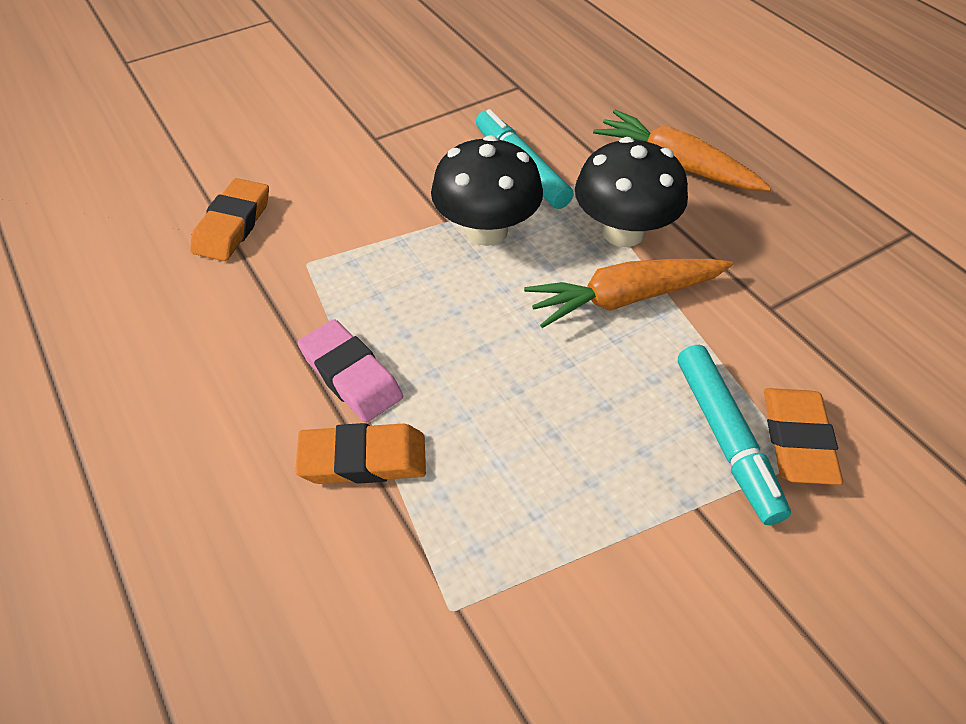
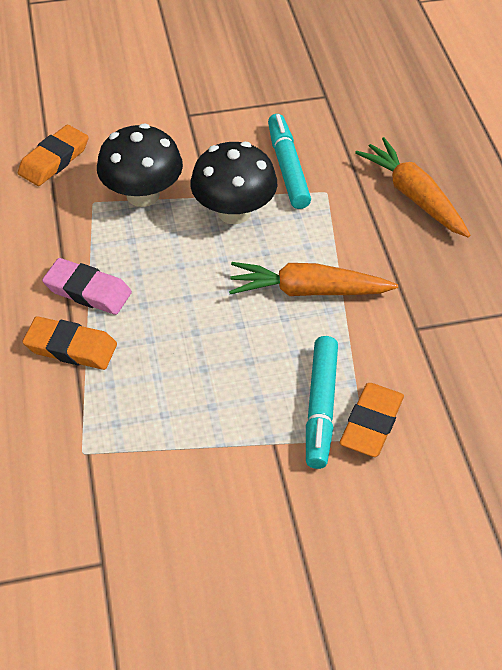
camera: 20 degrees right, 0 degrees up
pink eraser [298,319,403,423] -> pink eraser turned 45 degrees counterclockwise [42,258,132,315]
black mushroom [575,137,688,247] -> black mushroom moved to [97,123,183,207]

